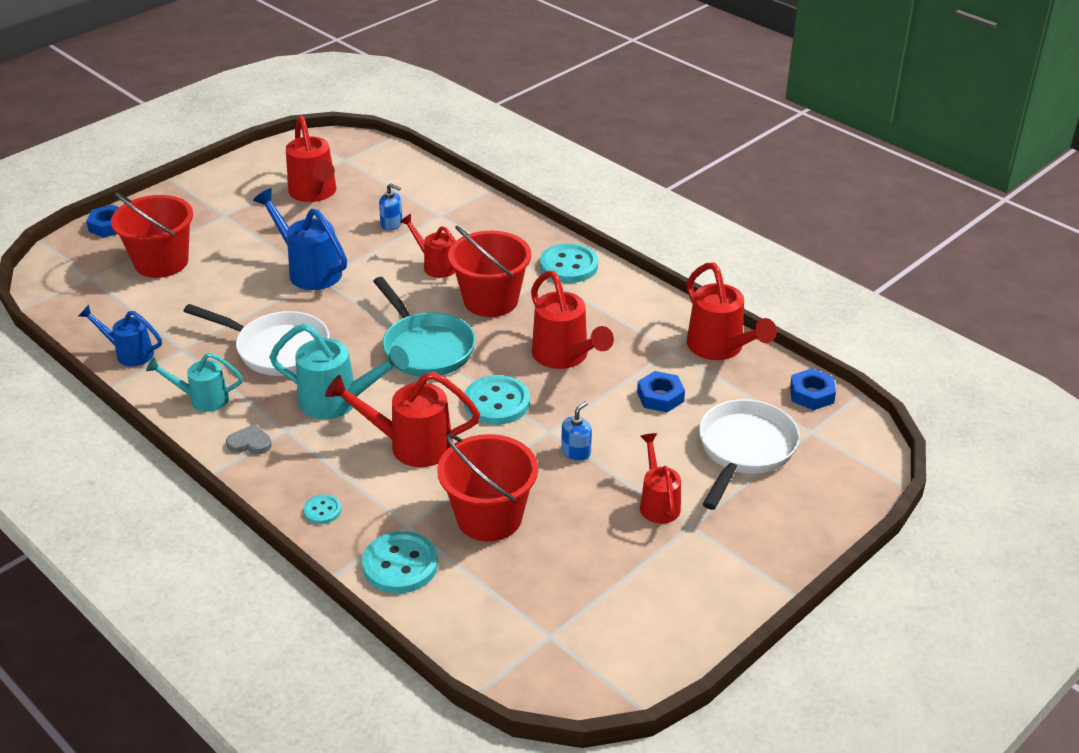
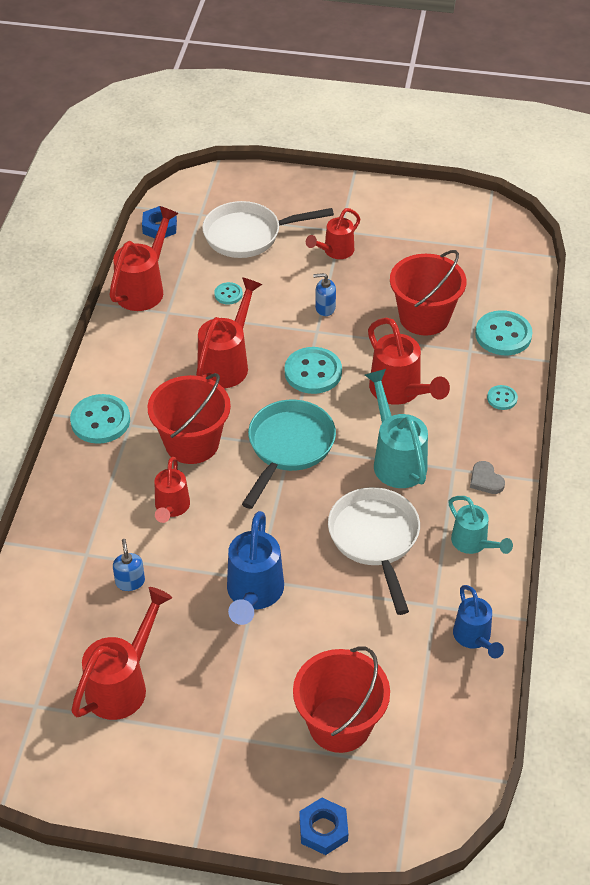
camera: 125 degrees left, 10 degrees up
blue nut [637,371,685,413] -> turquoise button [214,282,243,304]

